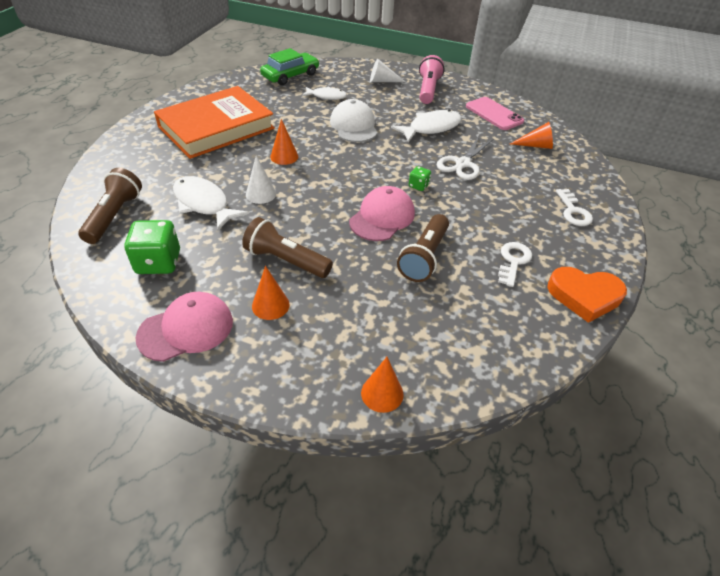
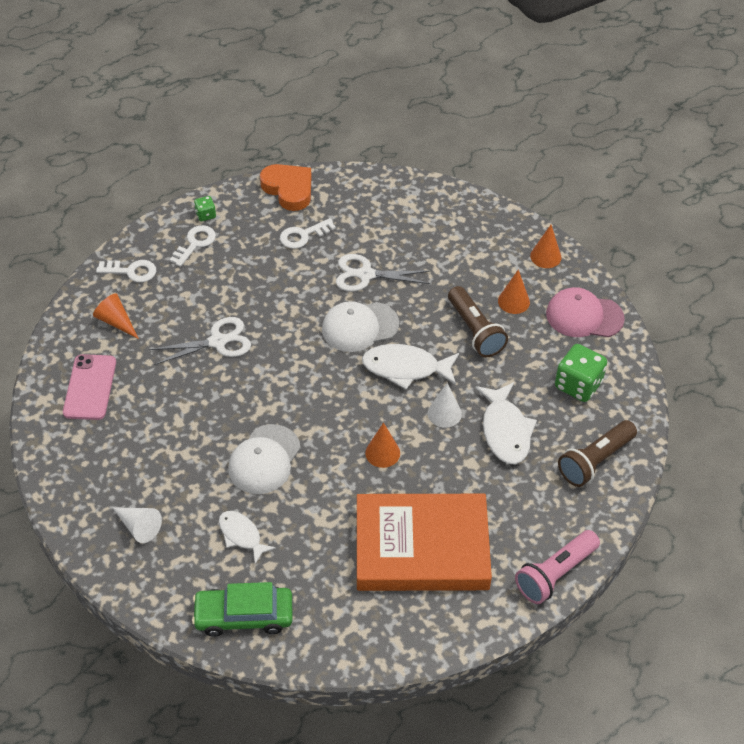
camera: 140 degrees left, 5 degrees up
pink cap [349,186,415,241] -> white cap [322,301,399,352]
orange cone [361,357,404,413] -> orange cone moved to [530,225,561,268]
white fish [391,109,462,142] -> white fish moved to [362,344,459,390]
brown flashlight [397,214,449,282] -> white scissors [336,254,430,292]
green dice [409,166,431,191] -> green dice moved to [194,196,216,221]
pink flashlight [419,55,444,104] -> pink flashlight moved to [515,530,600,604]
none -> white key [96,260,156,282]

